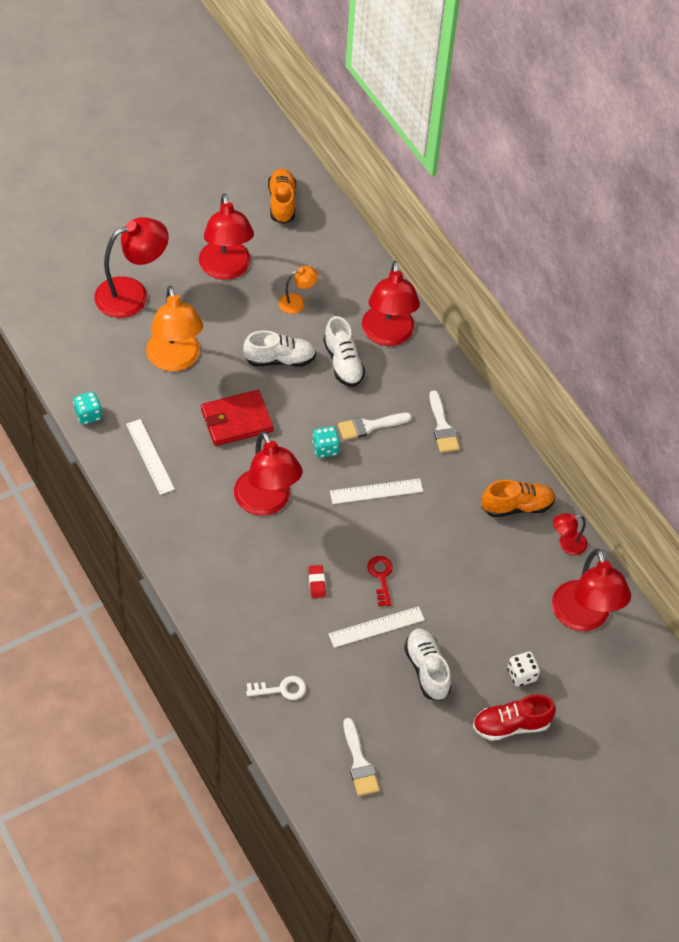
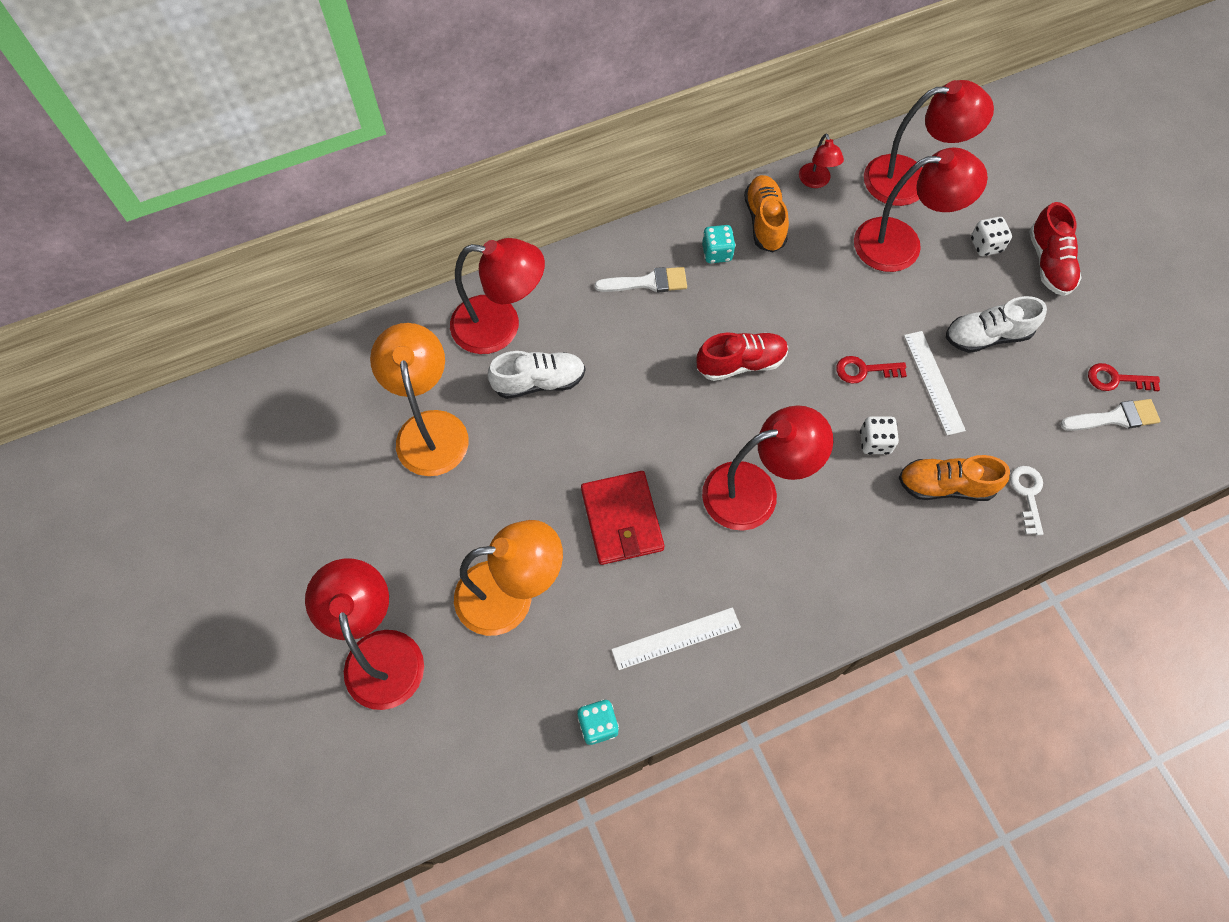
camera: 80 degrees left, 10 degrees up
red lamp [199,194,254,280] -> red lamp moved to [854,147,988,272]
white shoe [243,331,316,367] -> none
orange shoe [268,168,296,224] -> orange shoe moved to [899,455,1010,501]
orange lamp [279,266,318,314] -> orange lamp [370,323,469,476], size x2.02
red eraser [308,565,326,598] -> white dice [860,416,899,455]
turquoise dice [312,426,340,458] -> turquoise dice moved to [702,225,736,263]
white ruler [330,478,423,504] -> red shoe [697,332,788,381]
white brush [338,413,412,440] -> none
none -> red key [1088,363,1160,391]

